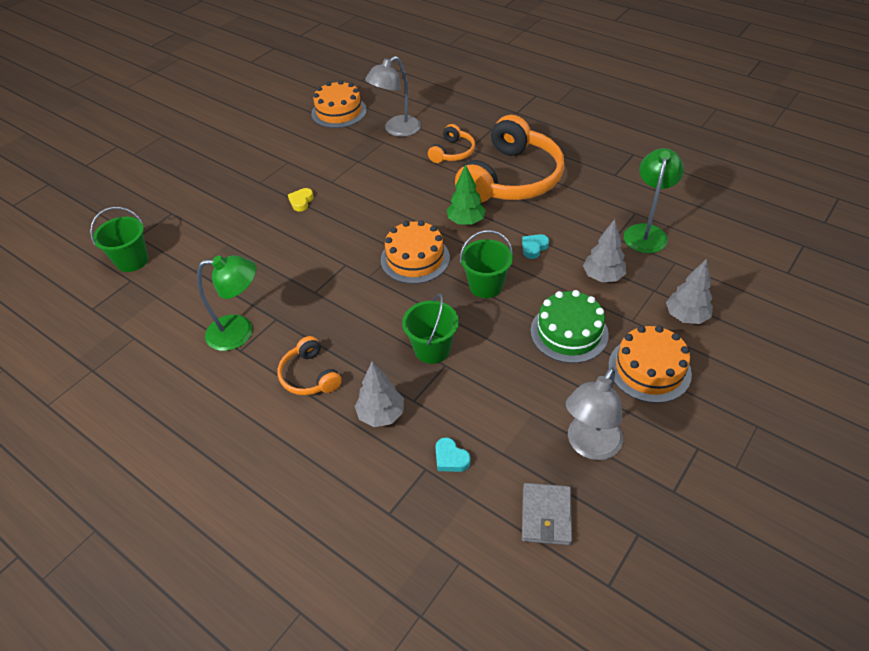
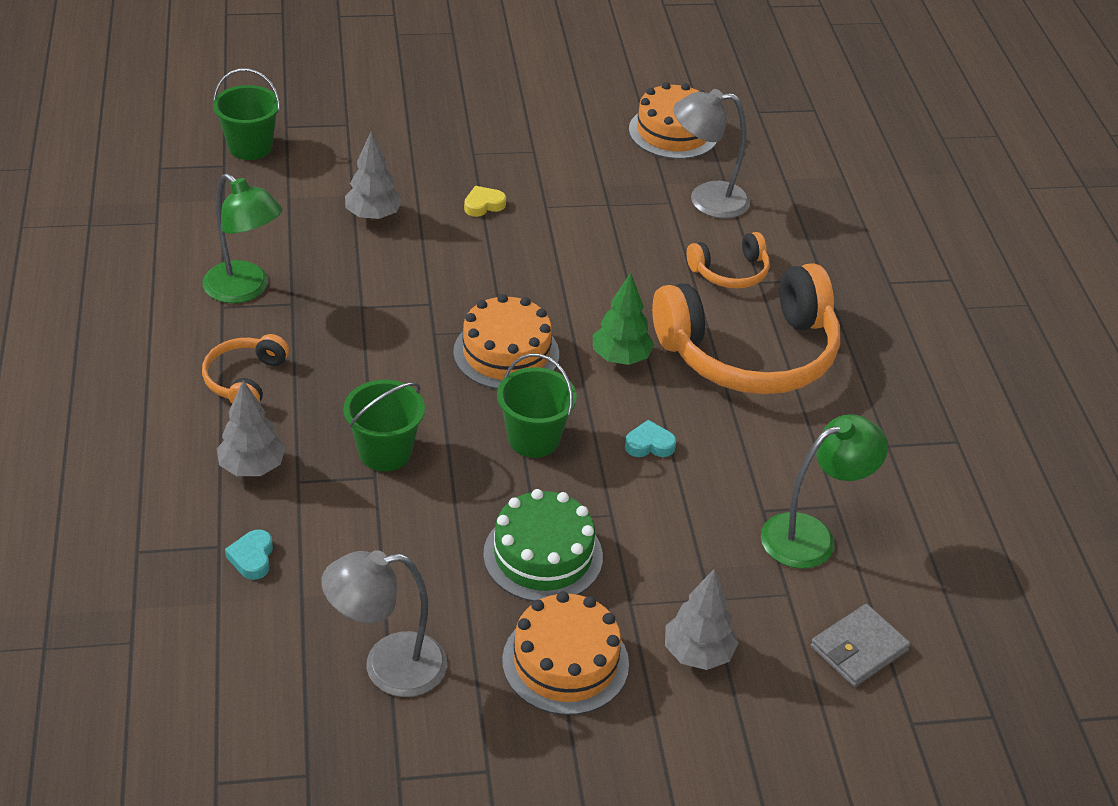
camera: 40 degrees right, 5 degrees down
grey wallet [522,483,572,545] -> grey wallet moved to [810,604,911,687]
grey tree [583,219,626,282] -> grey tree moved to [345,132,402,220]

